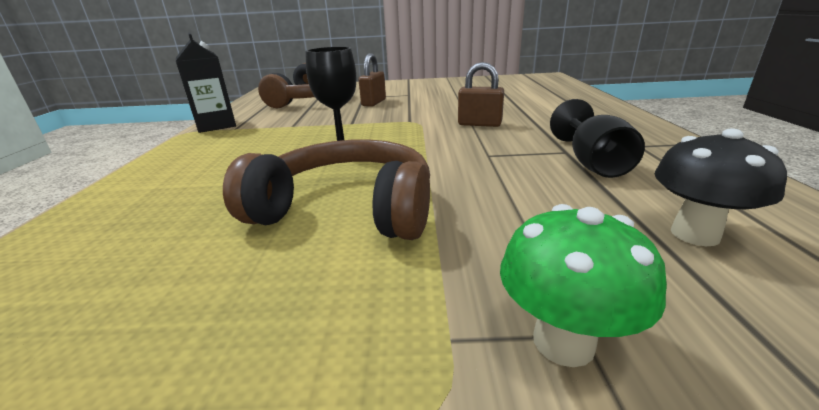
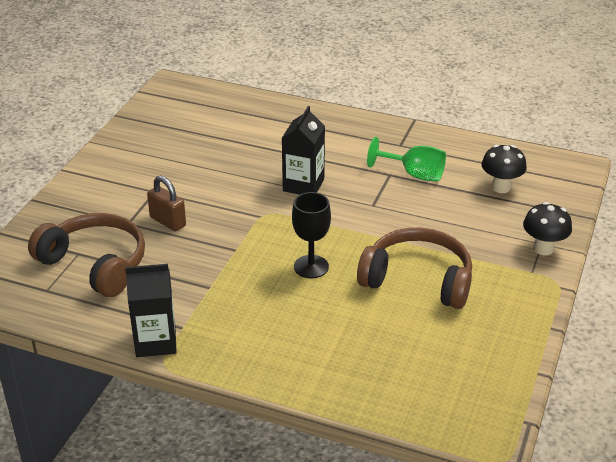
camera: 70 degrees left, 10 degrees up
brown headphones [223,140,430,240] -> brown headphones turned 75 degrees clockwise [357,227,472,309]
brown padlock [458,62,504,127] -> black carton [282,106,325,195]
green mushroom [500,204,667,367] -> black mushroom [523,202,572,256]
black goblet [550,99,645,178] -> green goblet [367,137,446,182]

